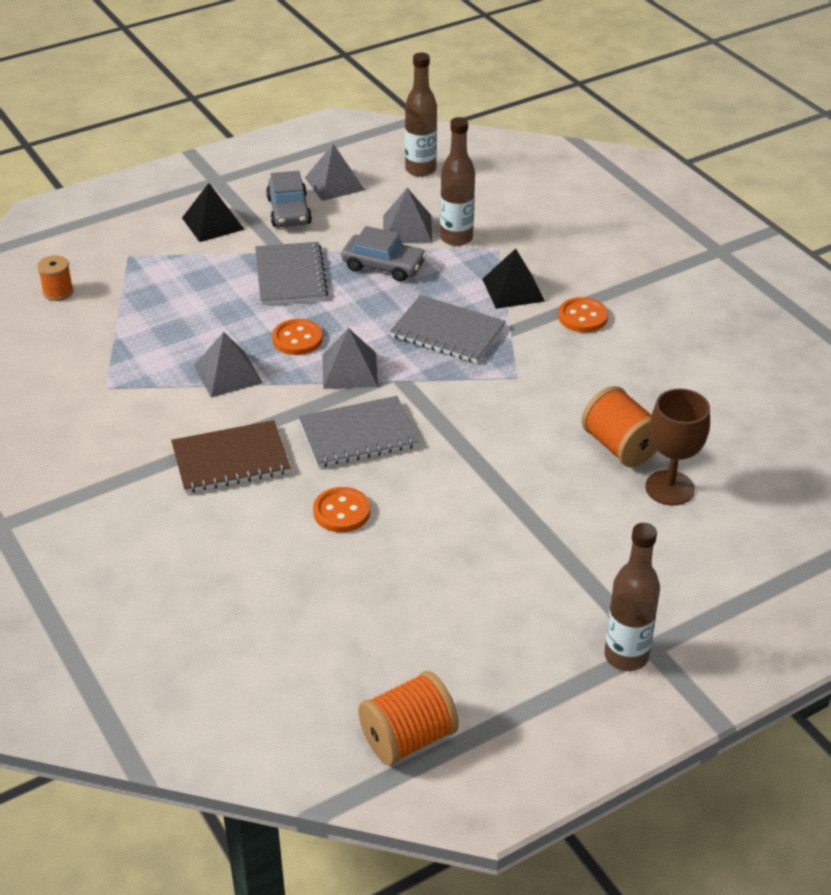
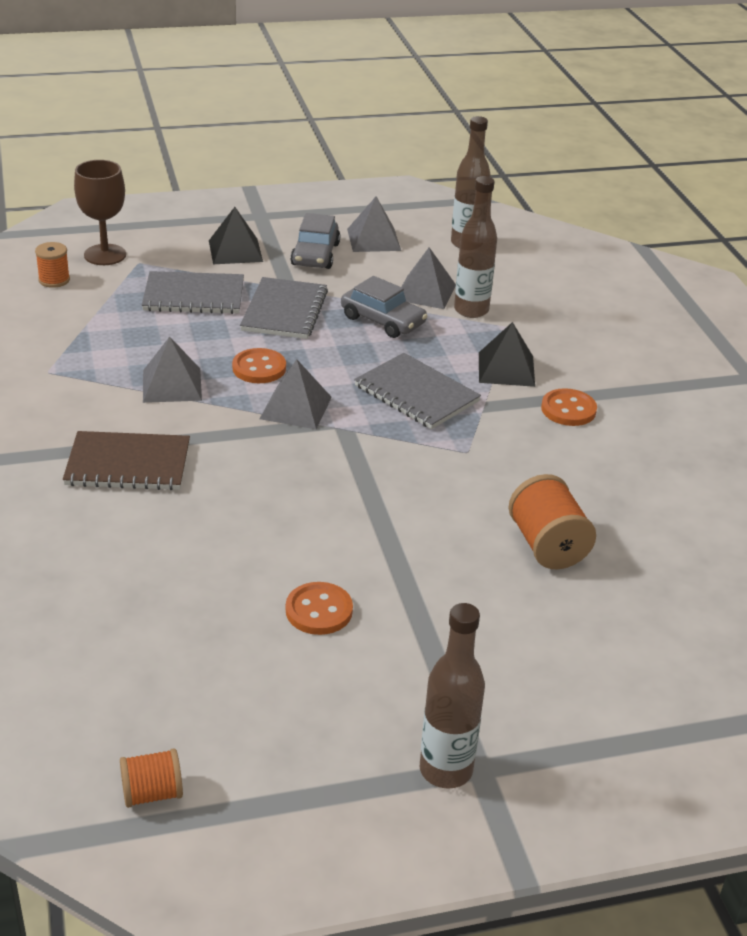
camera: 15 degrees right, 5 degrees down
grey notebook [299,396,419,468] -> grey notebook moved to [142,271,244,314]
orange button [313,487,370,532] -> orange button moved to [286,582,353,635]
orange spool [358,671,459,765] -> orange spool [120,748,183,808], size x0.61
brown goblet [645,388,710,506] -> brown goblet moved to [74,160,126,265]

